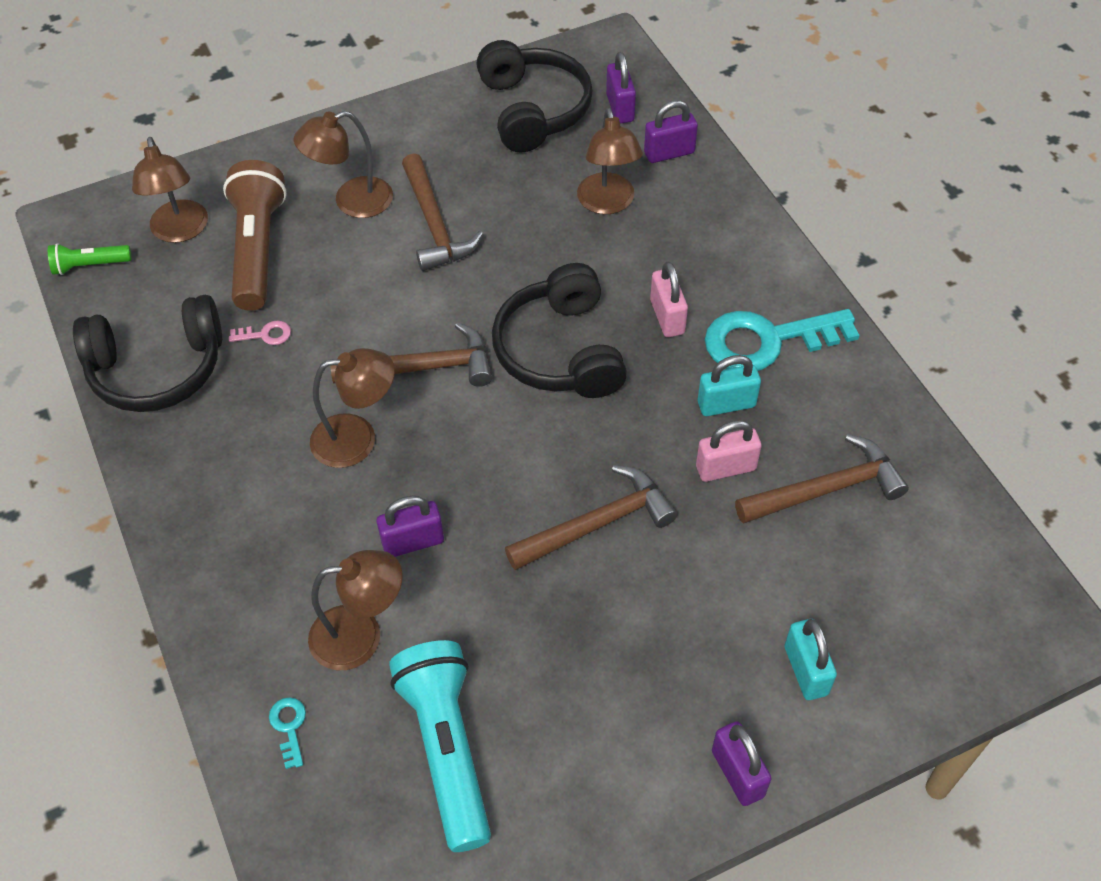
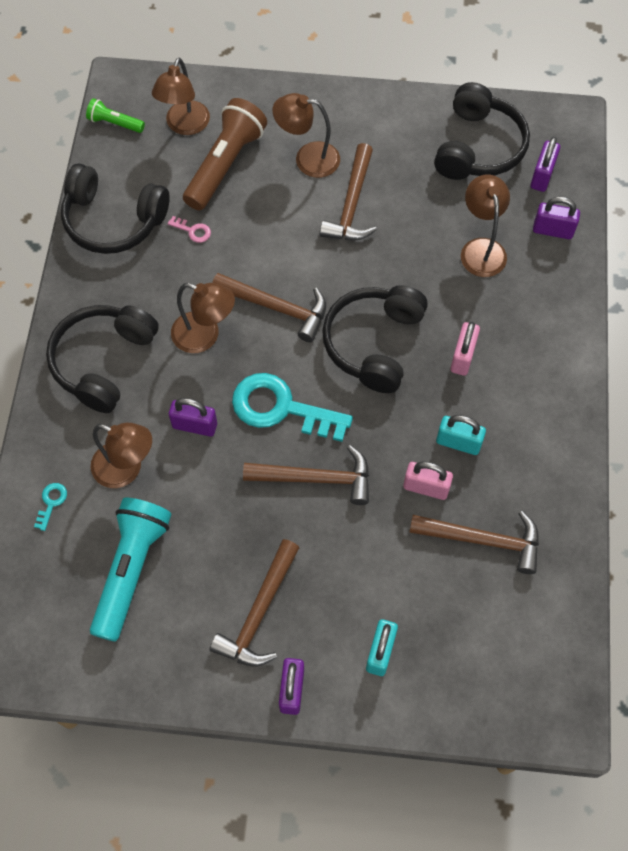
camera: 30 degrees right, 10 degrees up
brown lamp [577,108,643,214] -> brown lamp turned 150 degrees clockwise [461,174,510,277]
turquoise key [705,309,859,371] -> turquoise key moved to [232,373,353,442]
none -> black headphones [46,305,159,413]
none -> brown hammer [209,539,299,667]

